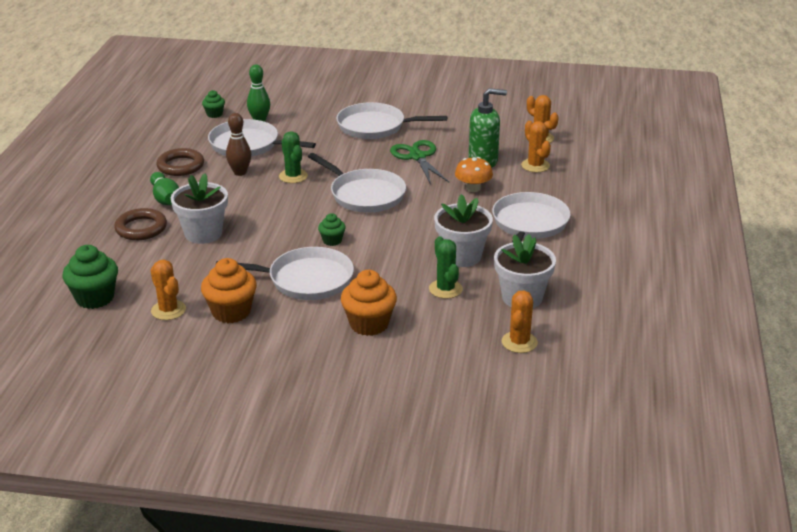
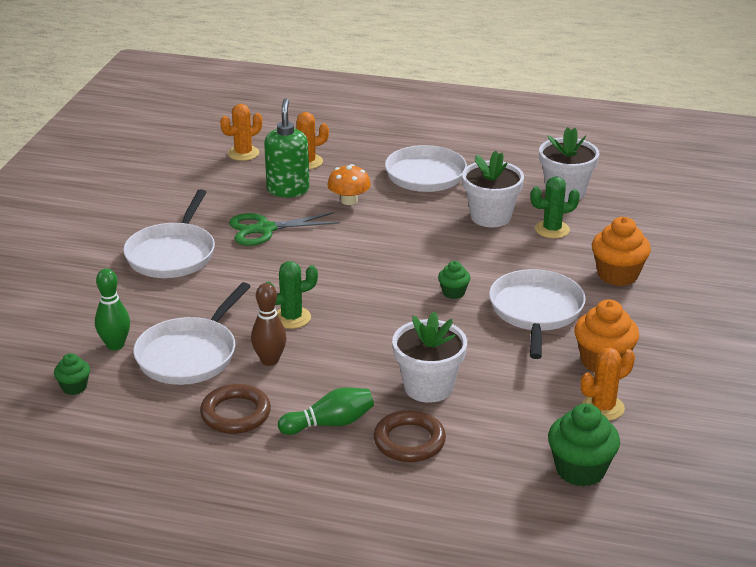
camera: 85 degrees left, 0 degrees up
white pan [308,153,406,213] -> none
orange cactus [502,290,538,353] -> none

